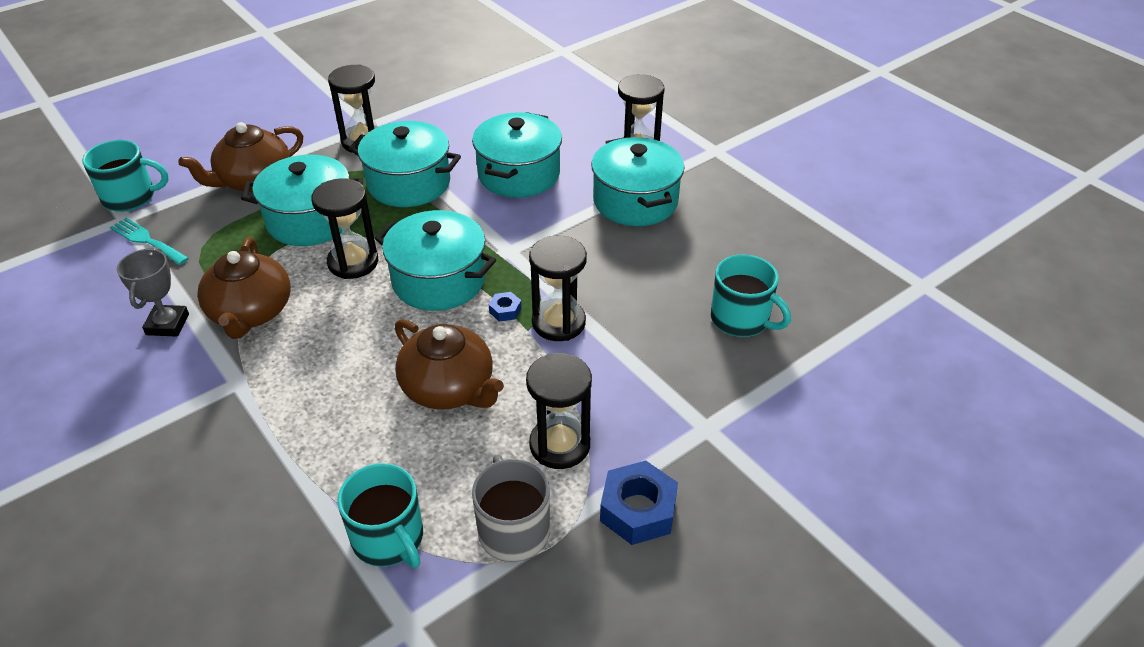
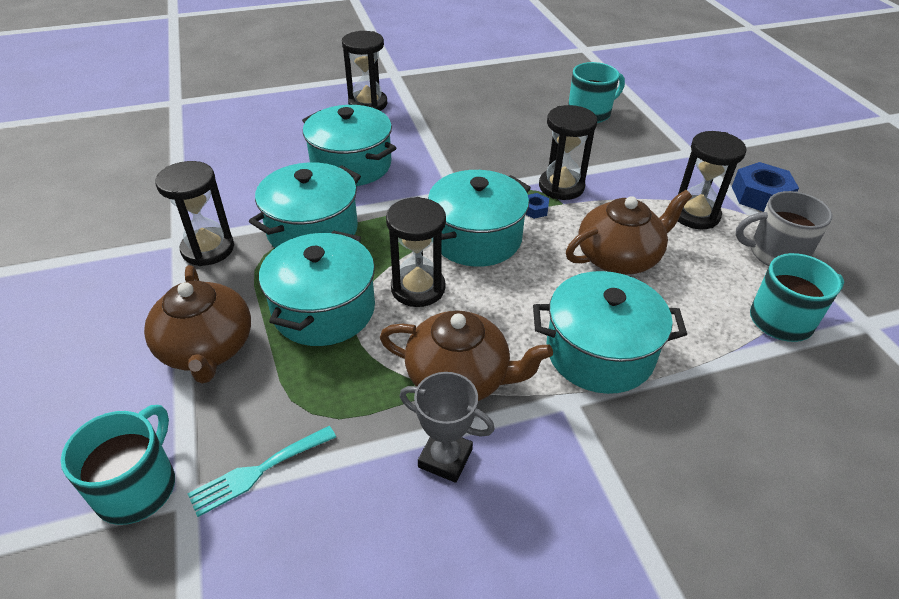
camera: 70 degrees left, 0 degrees up
turquoise pot [591,137,684,226] -> turquoise pot moved to [533,271,687,394]

